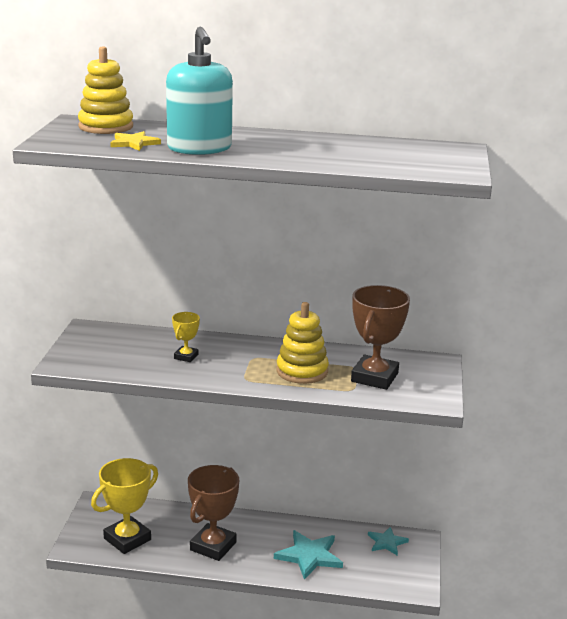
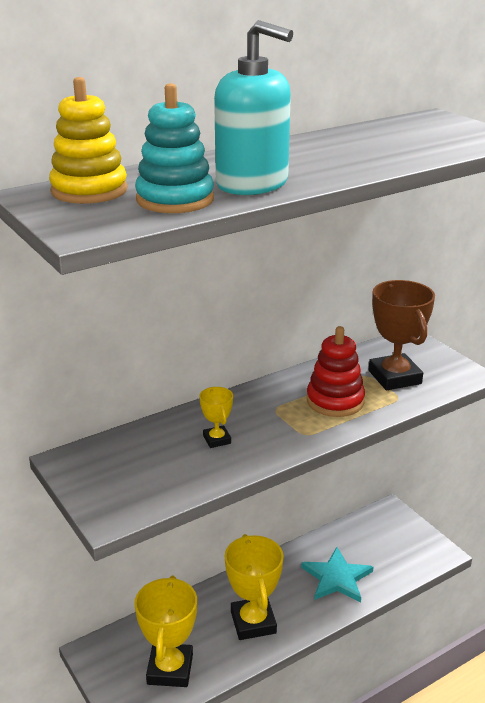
camera: 40 degrees left, 5 degrees up
yellow star [110,131,161,151] -> turquoise stacking toy [135,83,214,213]
brown trophy [188,465,239,561] -> yellow trophy [225,534,284,640]
yellow stacking toy [276,302,329,384] -> red stacking toy [307,326,365,417]
turquoise star [368,527,409,555] -> none

